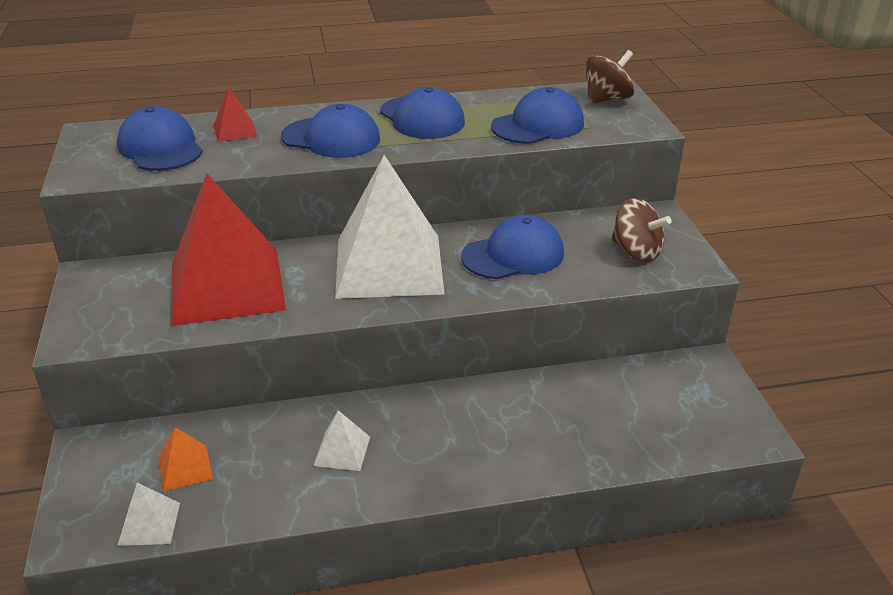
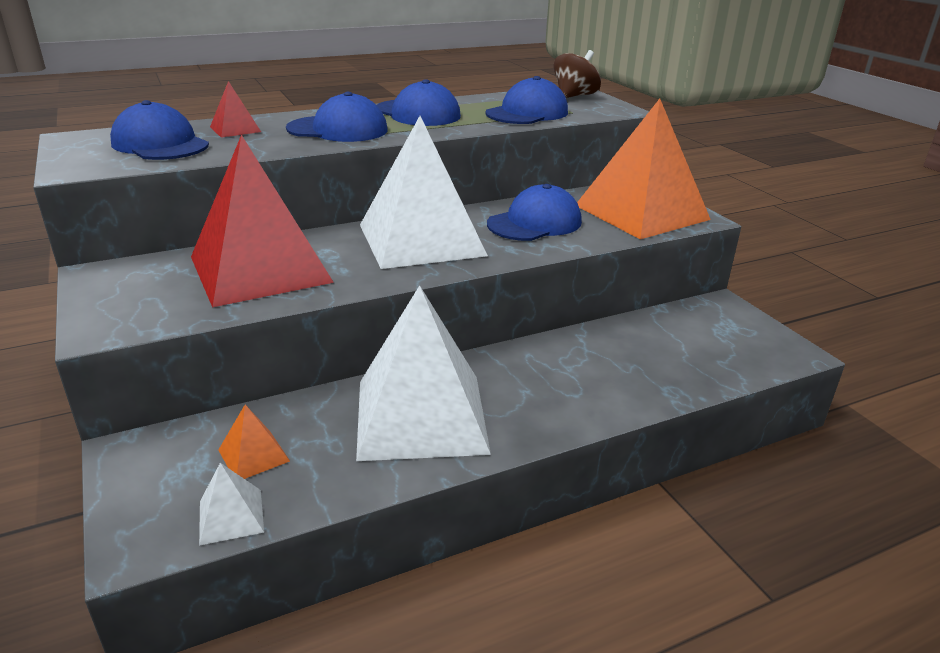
camera: 15 degrees left, 5 degrees down
white pyramid [313,410,370,471] -> white pyramid [356,285,491,461], size x2.48
brown spinning top [611,198,671,262] -> orange pyramid [577,99,711,239]

